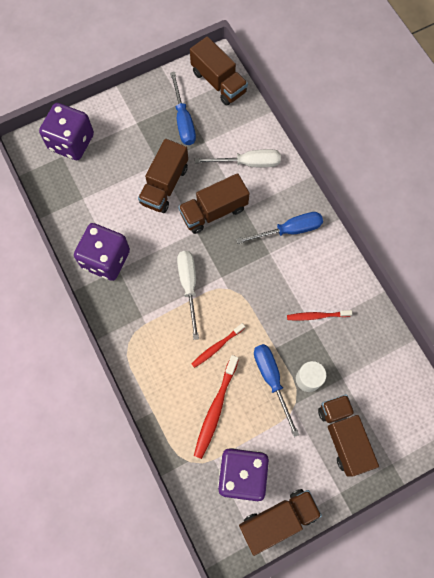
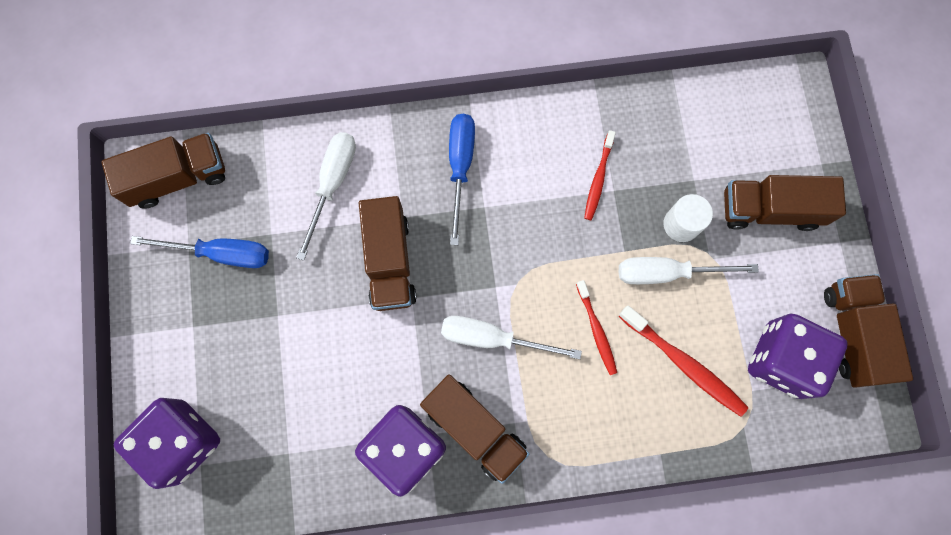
camera: 70 degrees left, 5 degrees up
brown truck [138,139,188,213] -> brown truck moved to [420,374,529,484]
blue screwdriver [254,344,299,437] -> white screwdriver [619,257,759,284]

